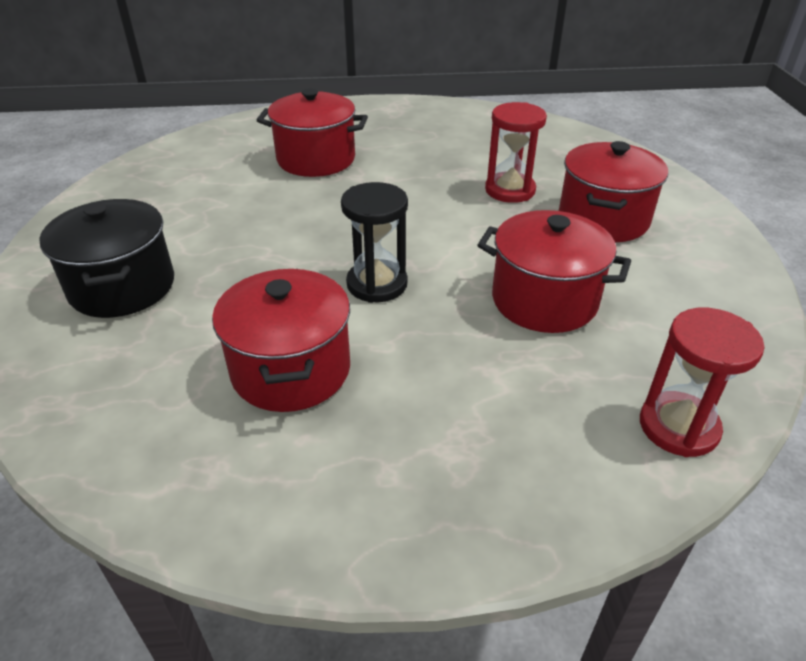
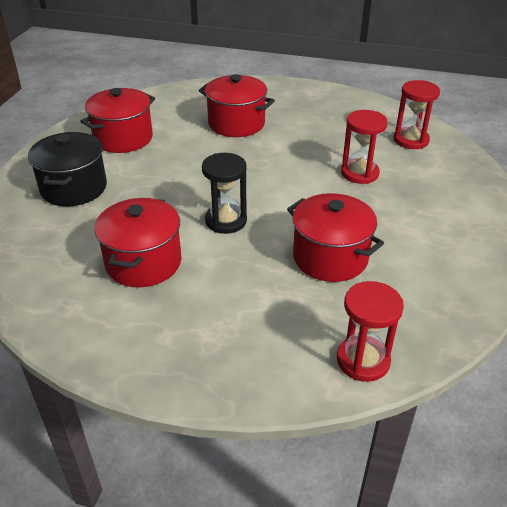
camera: 20 degrees right, 0 degrees up
red pot [559,141,668,242] -> red pot moved to [80,88,155,153]
none -> red hourglass [394,80,440,149]

